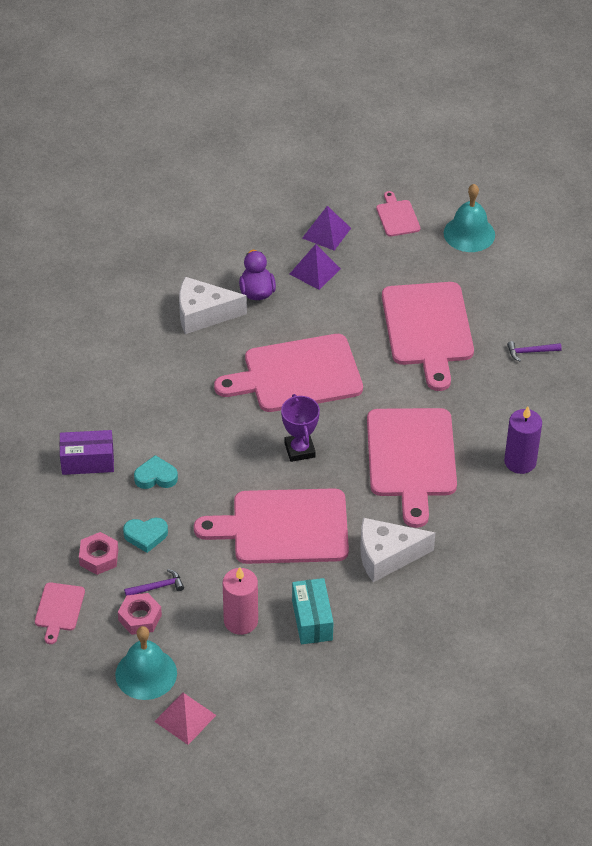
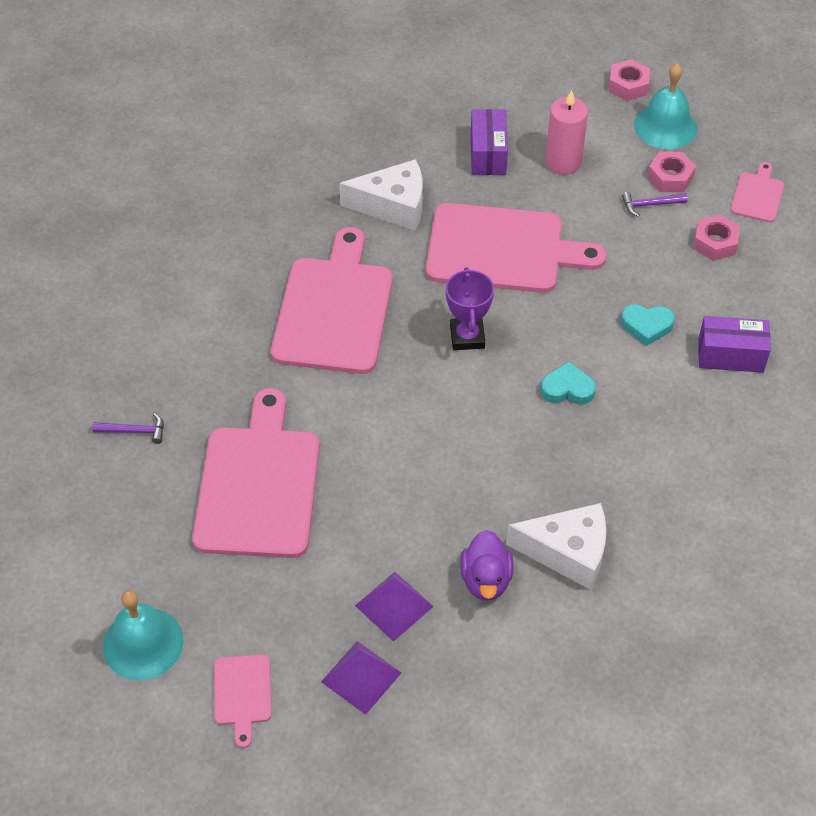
camera: 170 degrees left, 5 degrees up
turquoise heart [123,518,168,553] -> turquoise heart moved to [540,361,596,405]
pink pyramid [154,692,216,745] -> pink nut [609,59,650,101]
pink cutting board [214,334,363,412] -> none
turquoise box [292,578,334,644] -> purple box [471,109,508,175]
purple candle [504,406,542,474] -> none

